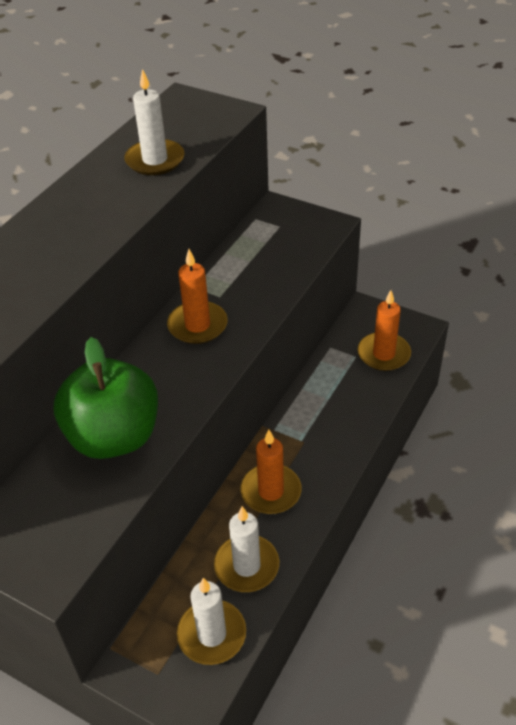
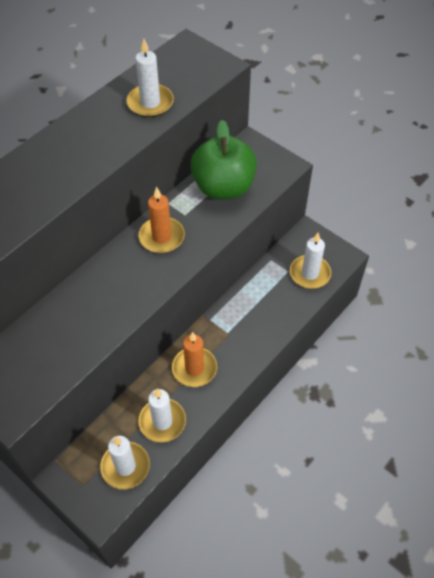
camera: 10 degrees right, 10 degrees up
green apple [54,337,158,459] -> green apple moved to [190,120,257,200]
orange candle [358,290,411,371] -> white candle [290,233,331,289]

